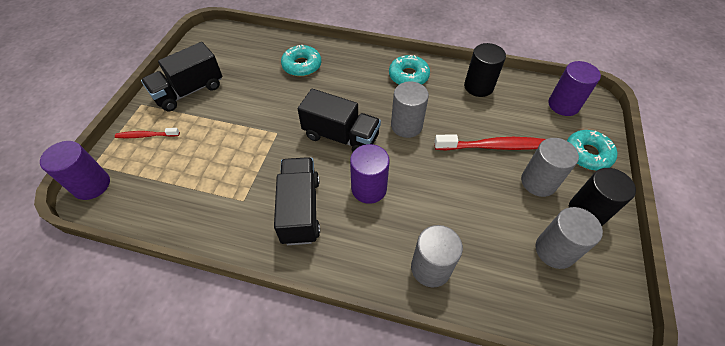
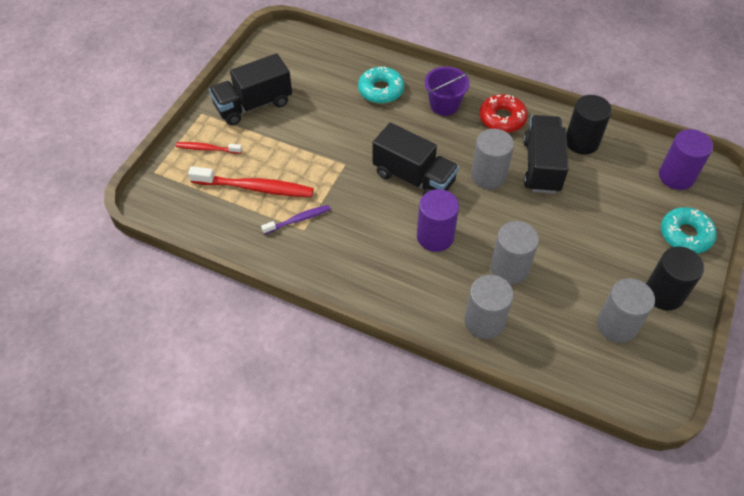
camera: 10 degrees right, 0 degrees up
purple cylinder [40,141,110,200] -> none
black truck [274,157,320,245] -> black truck moved to [523,115,569,194]
turquoise donut [389,55,430,85] -> red donut [479,94,528,133]
red toothbrush [434,134,546,150] -> red toothbrush moved to [188,166,314,197]
grey cylinder [521,138,579,197] -> grey cylinder moved to [491,221,539,284]
none -> purple toothbrush [261,205,331,234]
none -> purple bucket [425,67,470,116]

